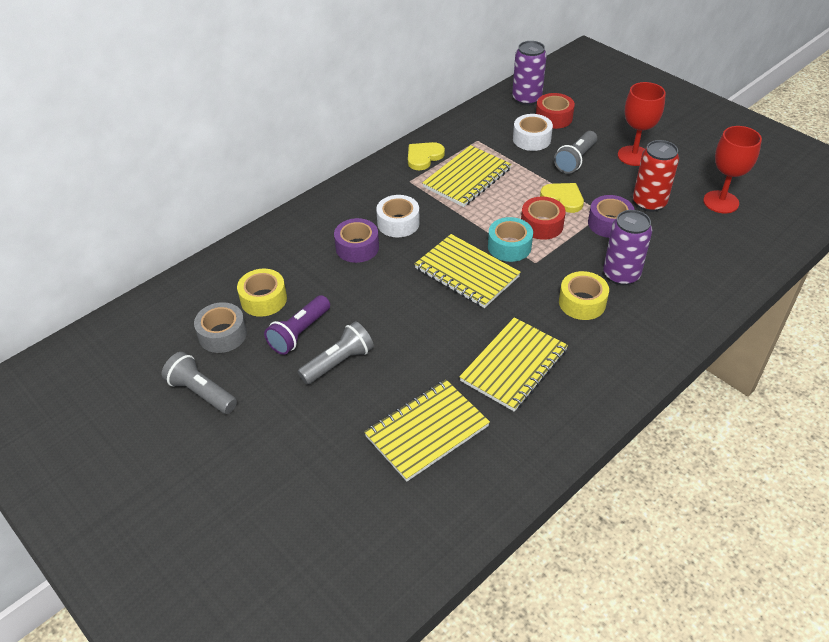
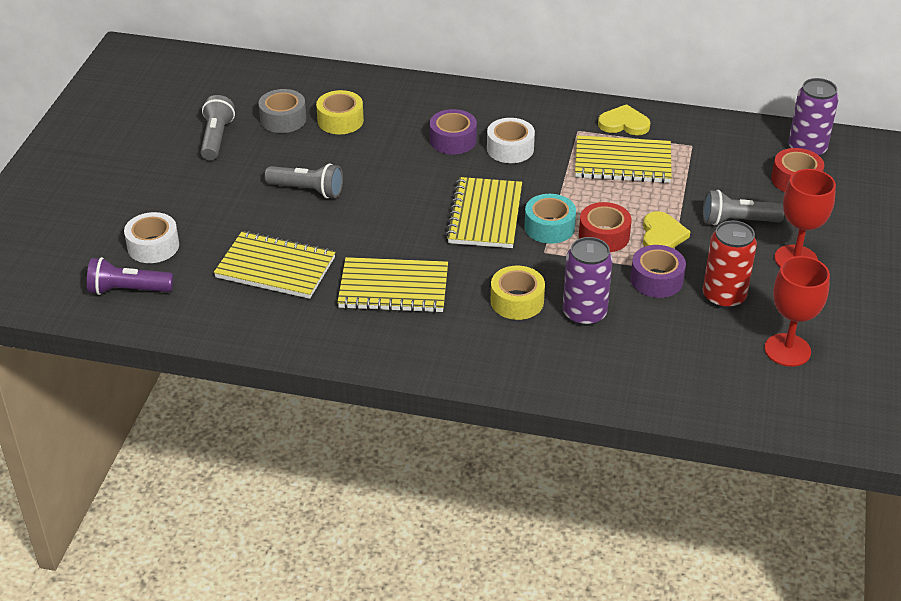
camera: 55 degrees right, 5 degrees down
purple flashlight [264,295,330,355] -> purple flashlight moved to [87,257,174,295]
white tape [513,114,553,151] -> white tape moved to [124,212,179,263]

